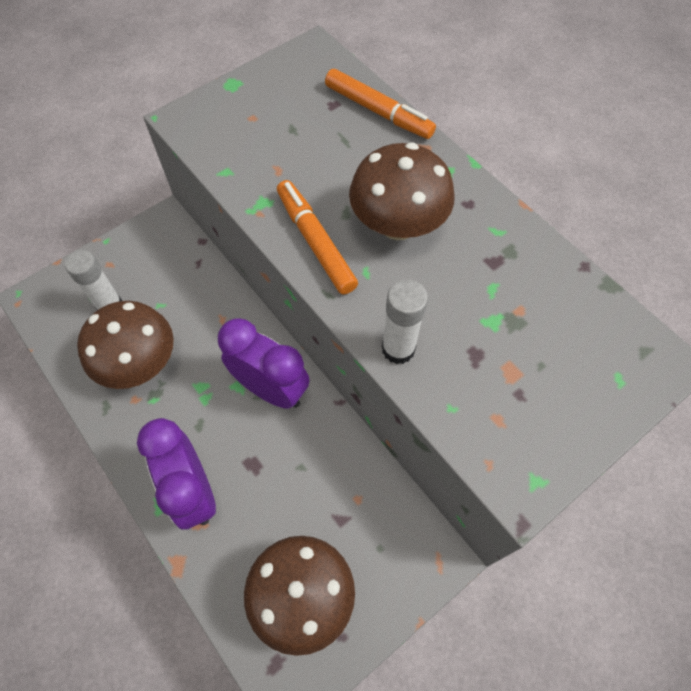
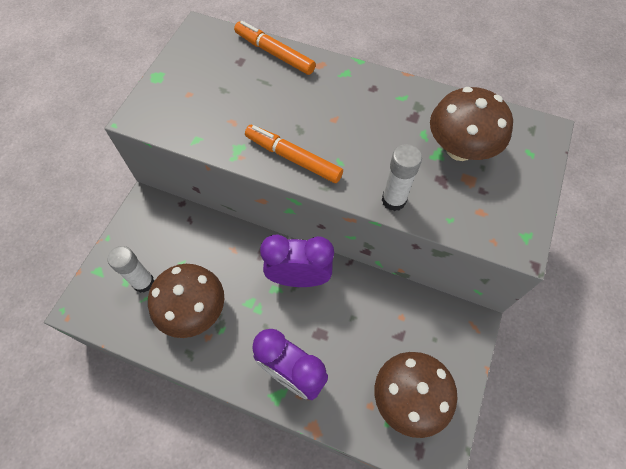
camera: 30 degrees left, 0 degrees up
orange marker [325,69,436,139] -> orange marker turned 150 degrees counterclockwise [234,21,316,75]
brown mushroom [349,143,455,240] -> brown mushroom moved to [430,87,513,161]

